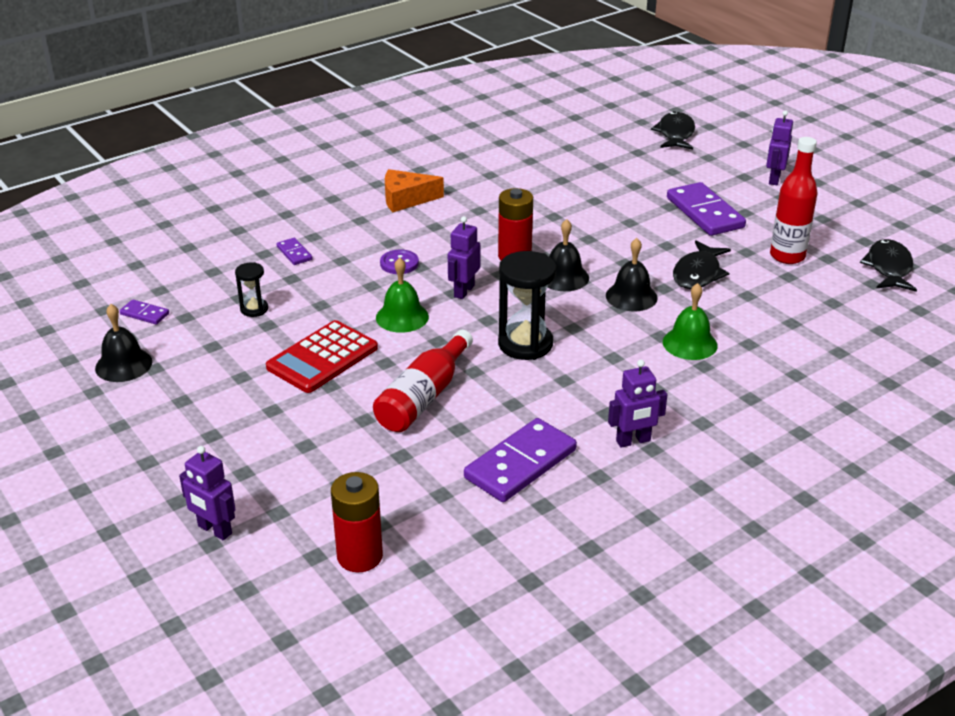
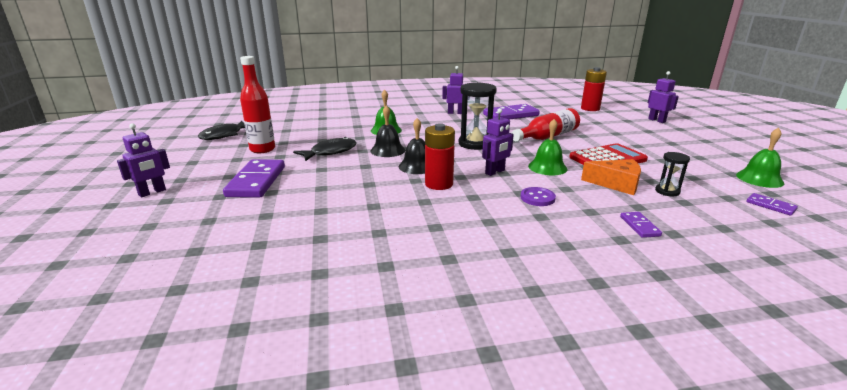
camera: 155 degrees left, 10 degrees down
black bell [95,304,152,382] -> green bell [736,128,784,188]
orange cheese [385,169,444,212] -> orange cheese moved to [581,159,641,195]
black fish [651,111,695,150] -> none

